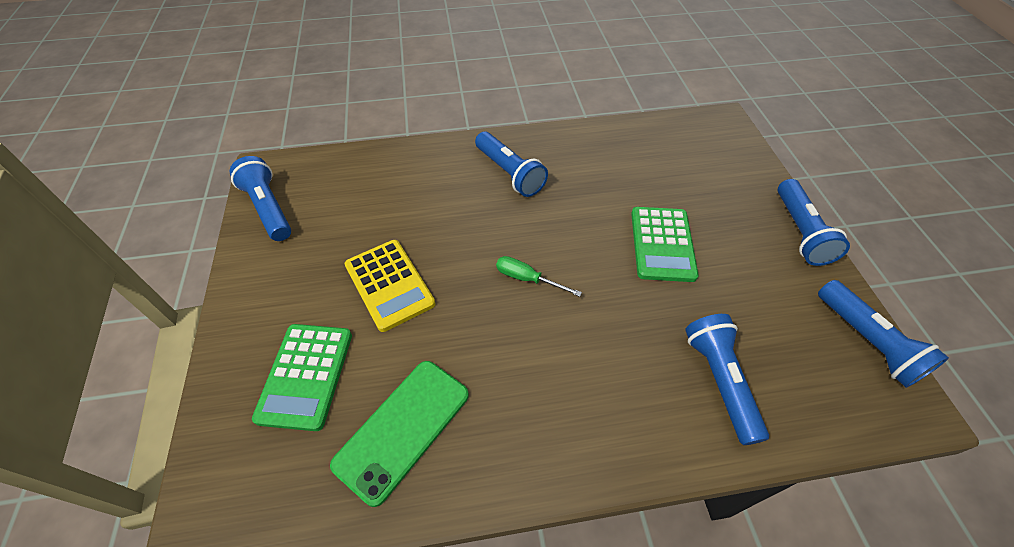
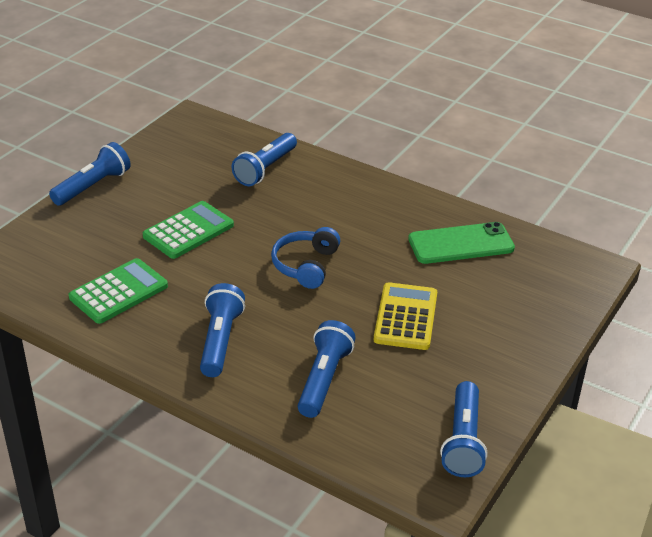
camera: 140 degrees left, 15 degrees down
green calculator [252,324,352,431] -> green calculator moved to [69,258,168,324]
green screwdriver [496,256,582,297] -> blue headphones [271,227,340,289]
blue flashlight [818,280,949,388] -> blue flashlight moved to [298,320,356,418]

